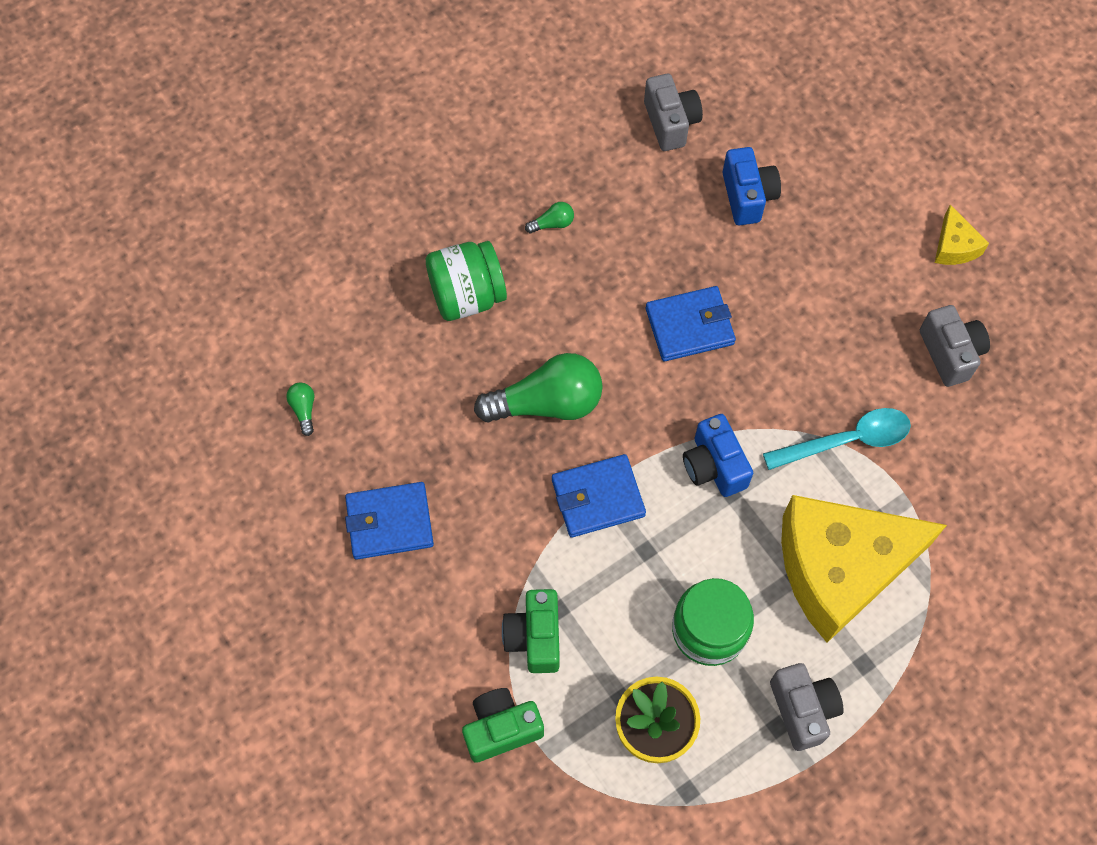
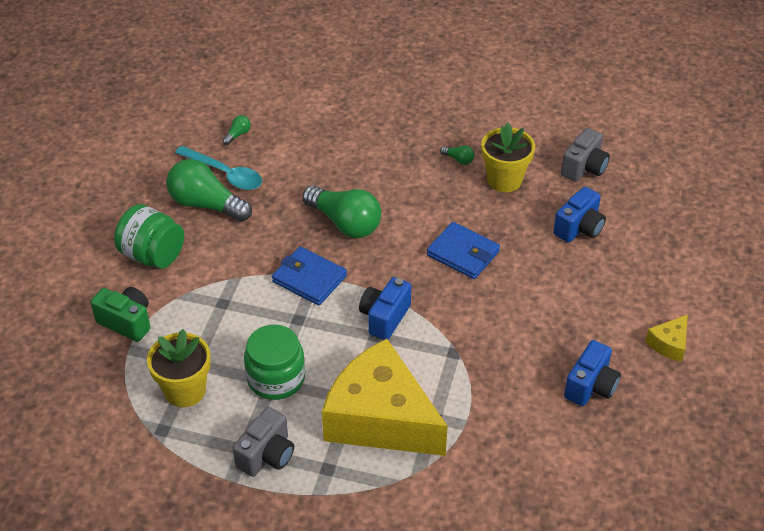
camera: 50 degrees right, 20 degrees down
blue wallet [345,482,434,559] -> green light bulb [166,159,252,222]
green jar [426,241,507,321] -> green jar moved to [114,204,184,269]
green camera [502,589,560,673] -> none
turquoise spoon [763,408,911,470] -> turquoise spoon moved to [175,146,262,190]
grey camera [920,305,990,387] -> blue camera [564,340,621,406]
none -> yellow flower pot [481,122,535,192]

